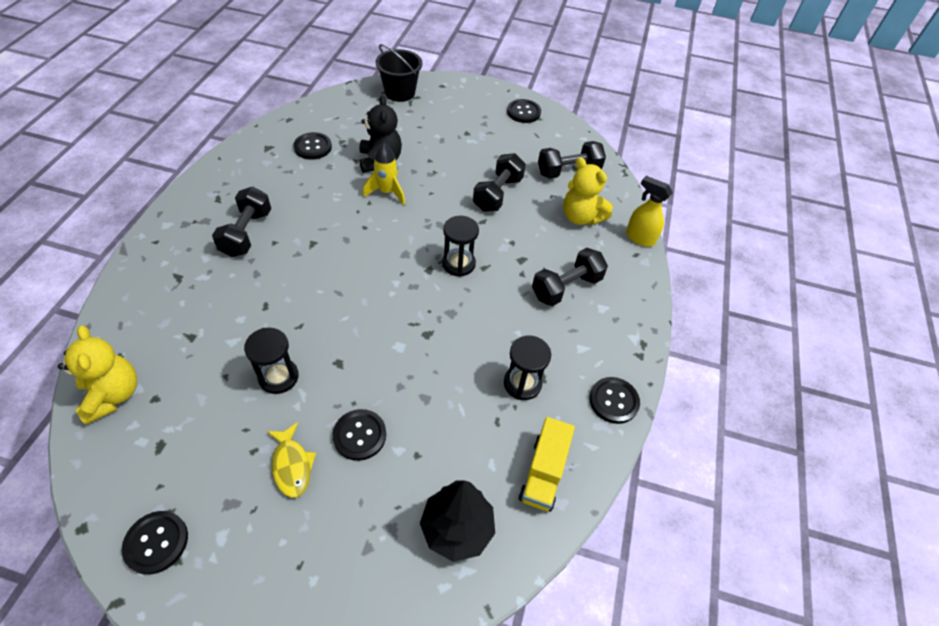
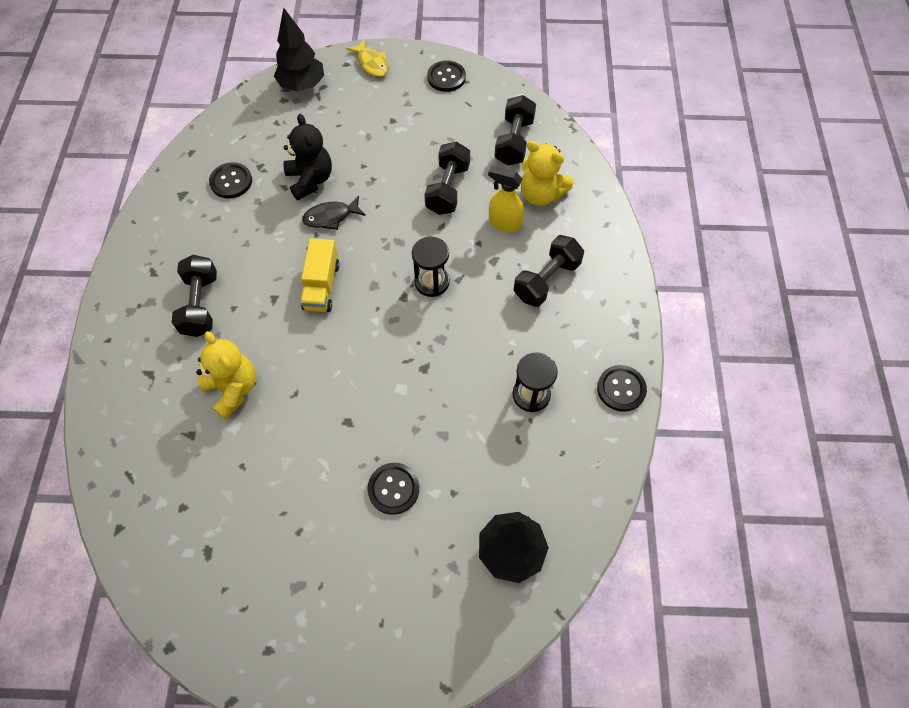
camera: 10 degrees left, 10 degrees up
yellow teddy bear [58,326,137,425] -> yellow teddy bear moved to [196,331,256,419]
black button [122,511,188,575] -> none
black hourglass [244,327,299,394] -> none
yellow fish [267,422,316,498] -> yellow fish moved to [346,40,389,77]
yellow rocket [363,142,405,205] -> black fish [302,196,366,230]
black bucket [375,44,422,102] -> black tree [274,7,324,91]
yellow truck [519,417,575,511] -> yellow truck moved to [300,238,340,312]
black dumbbell [538,141,606,179] -> black dumbbell turned 45 degrees counterclockwise [494,95,536,166]
yellow spray bottle [626,176,672,247] -> yellow spray bottle moved to [488,166,524,232]

